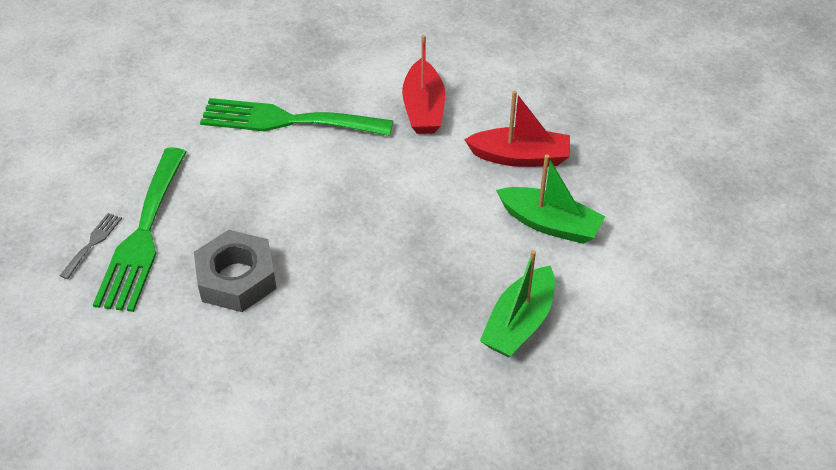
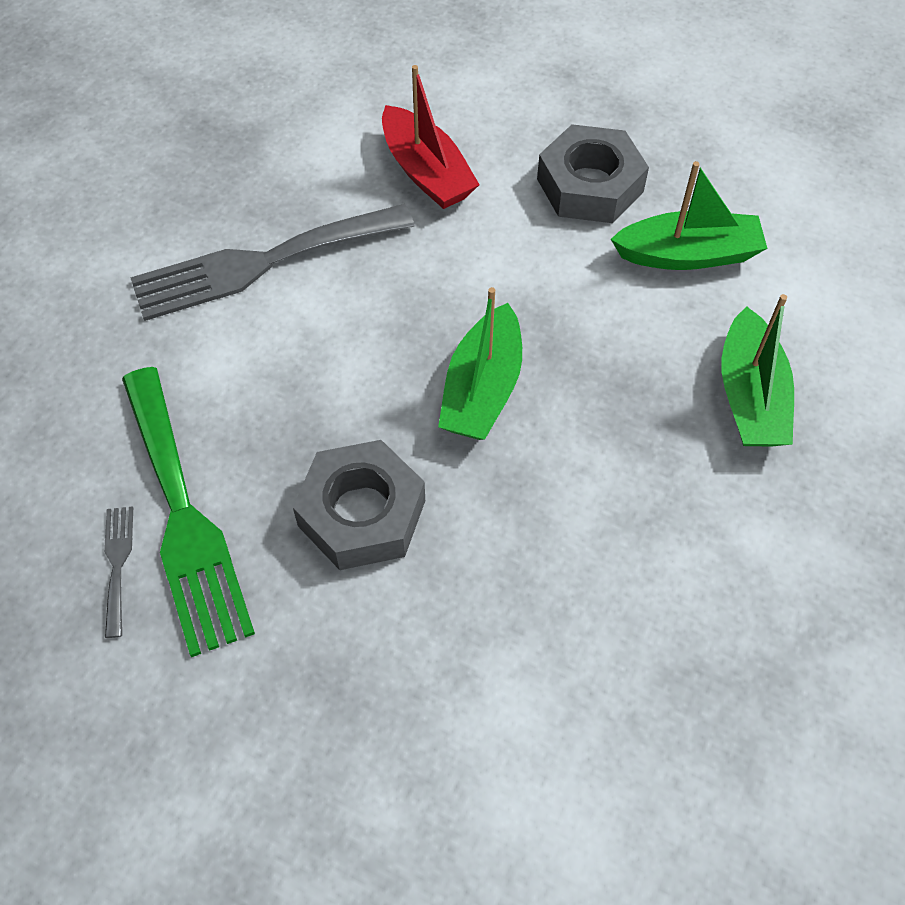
camera: 30 degrees left, 10 degrees up
green fork [200,98,393,136] -> grey fork [130,204,415,321]
red boat [464,90,570,167] -> grey nut [537,124,649,223]
none -> green boat [438,287,522,440]

